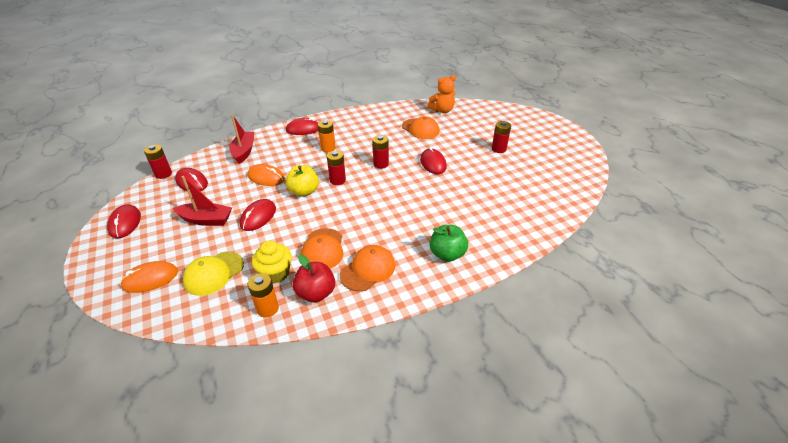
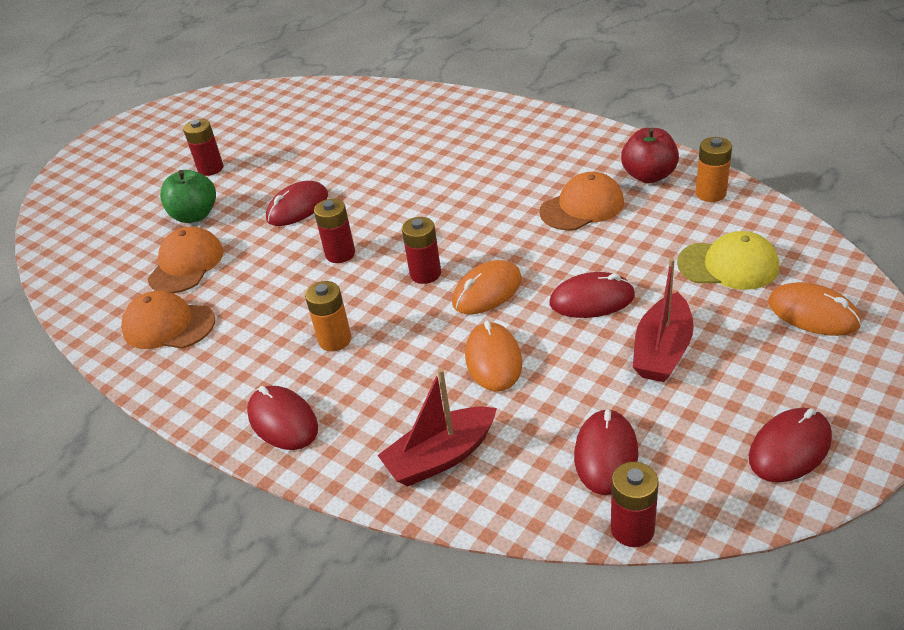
camera: 115 degrees left, 0 degrees up
red boat [173,176,232,226] -> red boat turned 135 degrees counterclockwise [633,258,694,382]
yellow cupcake [252,241,292,284] -> none
yellow apple [286,165,319,197] -> orange mouse [452,260,522,314]
orange cap [340,245,395,292] -> orange cap moved to [121,291,215,349]
orange teddy bear [427,75,456,113] -> none
green apple [430,225,468,262] -> green apple moved to [160,170,216,223]

